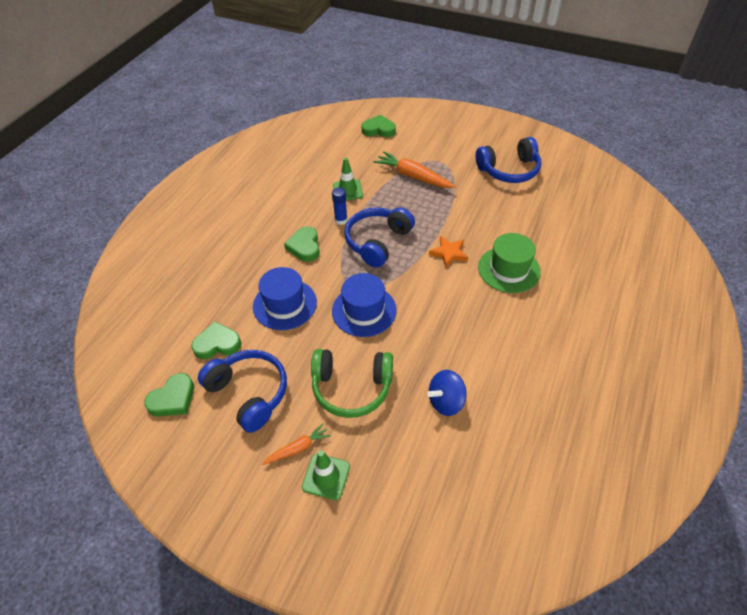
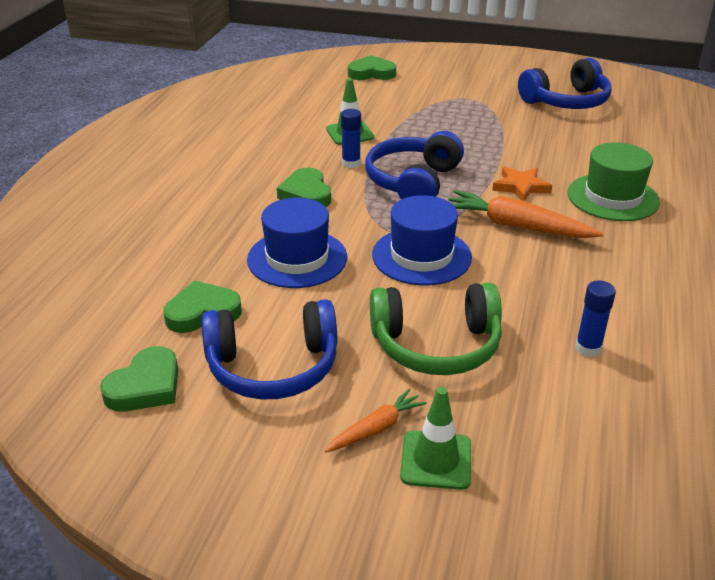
camera: 10 degrees left, 15 degrees down
blue headphones [198,350,287,433] -> blue headphones turned 135 degrees clockwise [202,299,337,399]
orange carrot [373,151,456,188] -> orange carrot moved to [448,190,604,238]
blue spinning top [427,370,466,416] -> blue glue stick [575,280,616,357]

